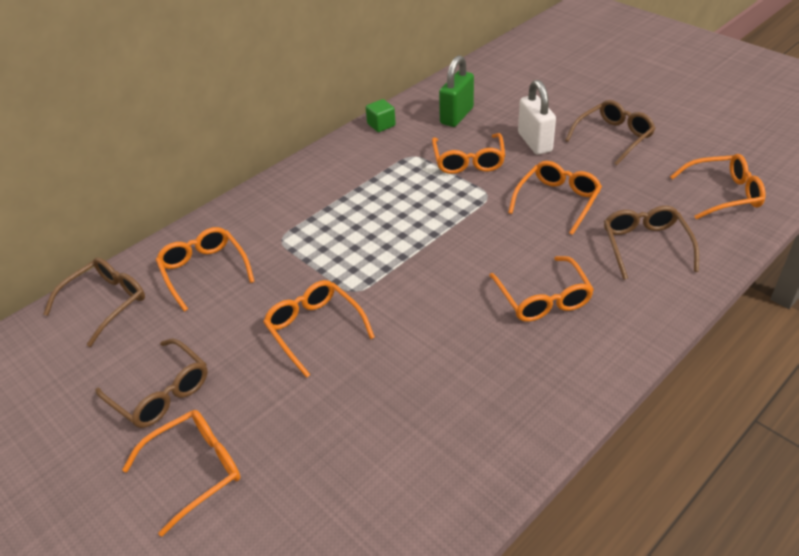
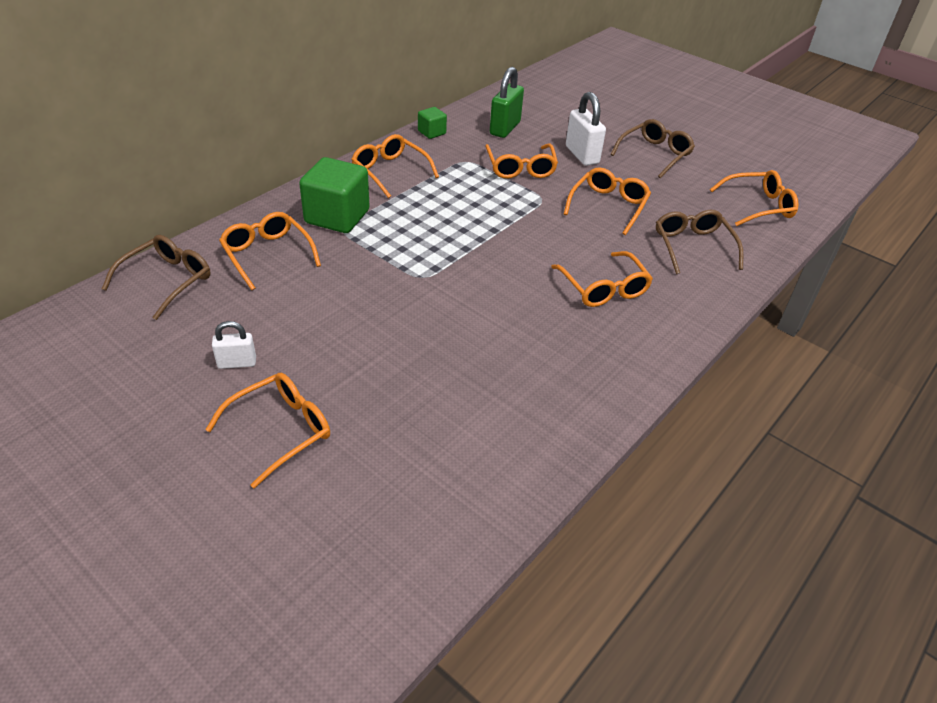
camera: 10 degrees left, 0 degrees up
brown glasses [95,338,208,428] -> white padlock [212,321,256,369]
orange glasses [263,280,375,378] -> orange glasses moved to [351,134,439,198]
none -> green cube [299,157,370,233]

